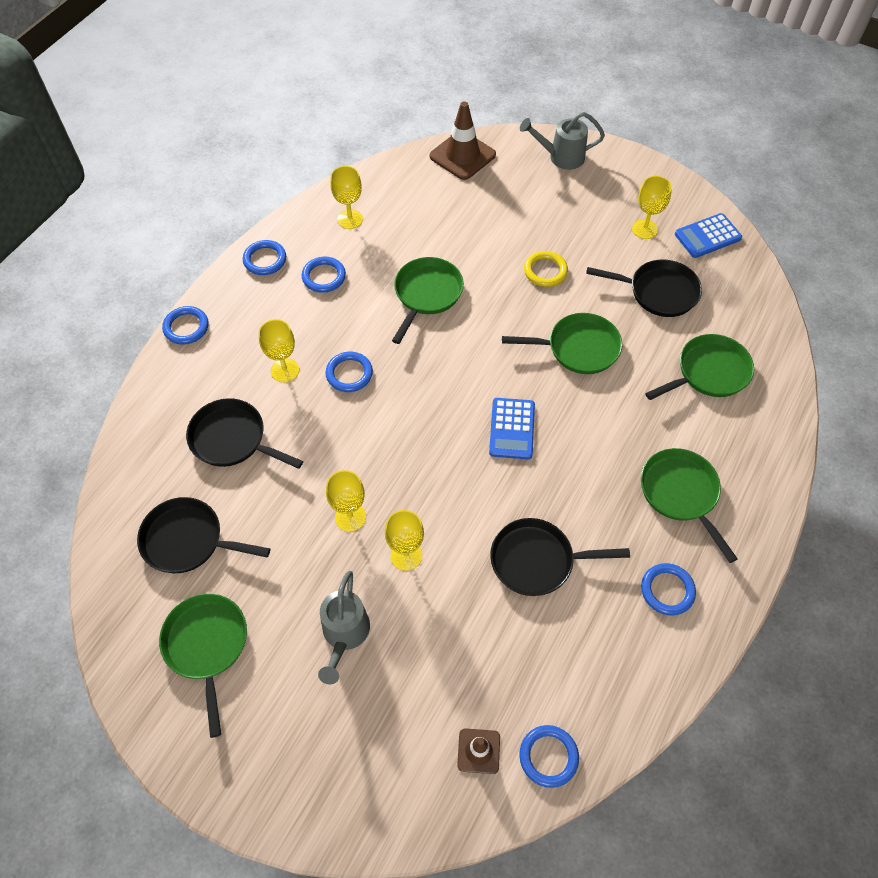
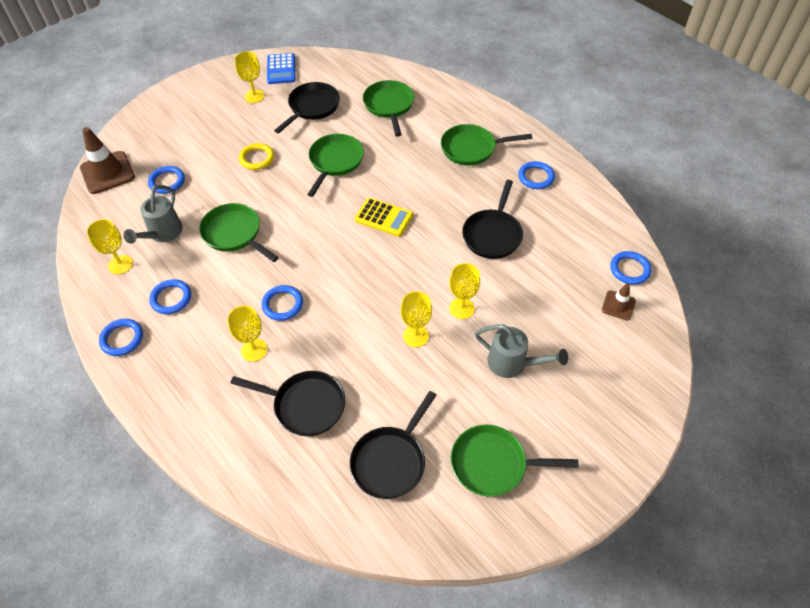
camera: 70 degrees left, 5 degrees down
blue ring [162,306,209,345] -> blue ring moved to [148,166,185,194]
black pan [186,398,303,469] -> black pan turned 120 degrees counterclockwise [230,371,345,436]
blue calculator [489,398,535,459] -> yellow calculator [355,198,413,237]
grey watering can [520,112,605,170] -> grey watering can moved to [124,185,183,244]

